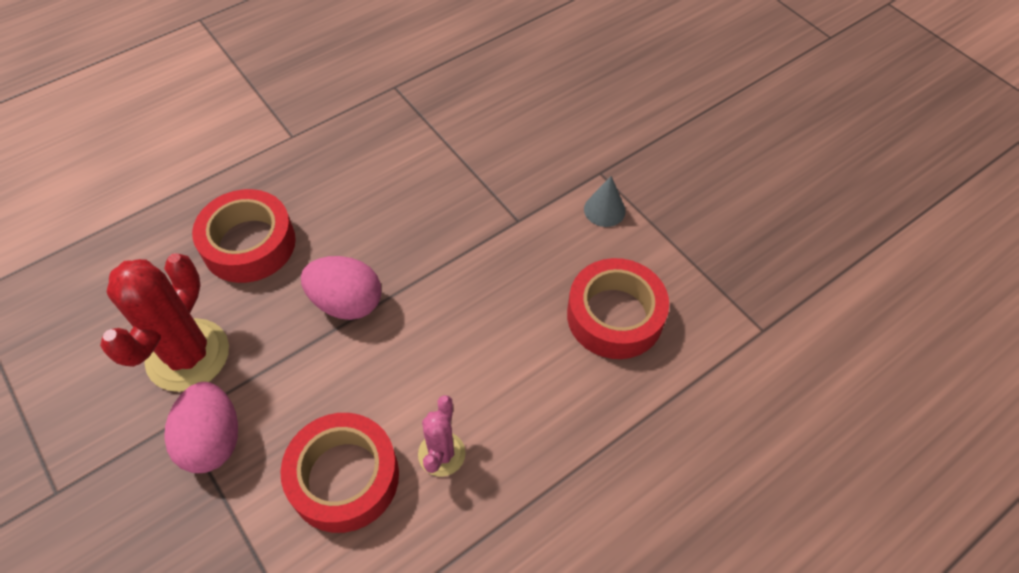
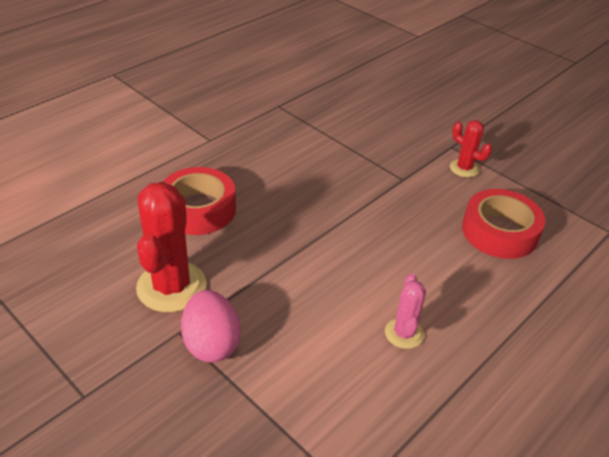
camera: 10 degrees left, 15 degrees down
red tape [280,413,399,533] -> none
pink egg [301,256,381,320] -> none
grey cone [584,176,626,227] -> red cactus [450,120,492,177]

